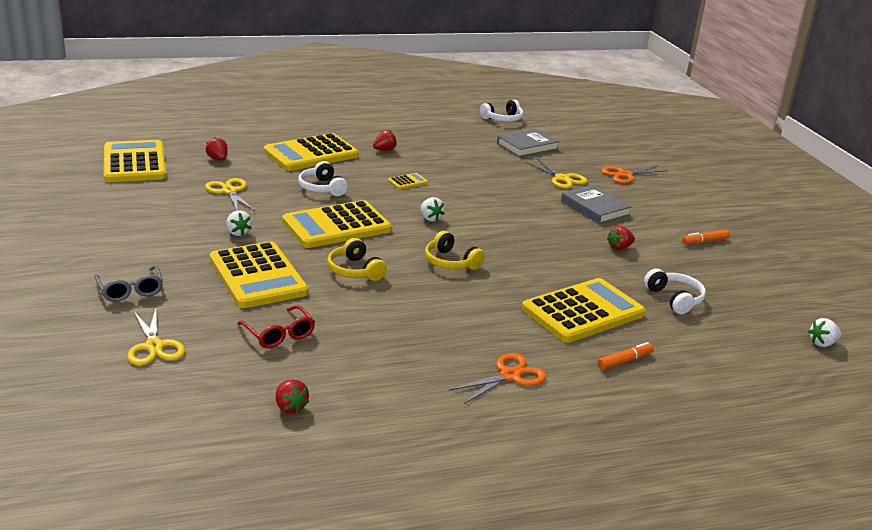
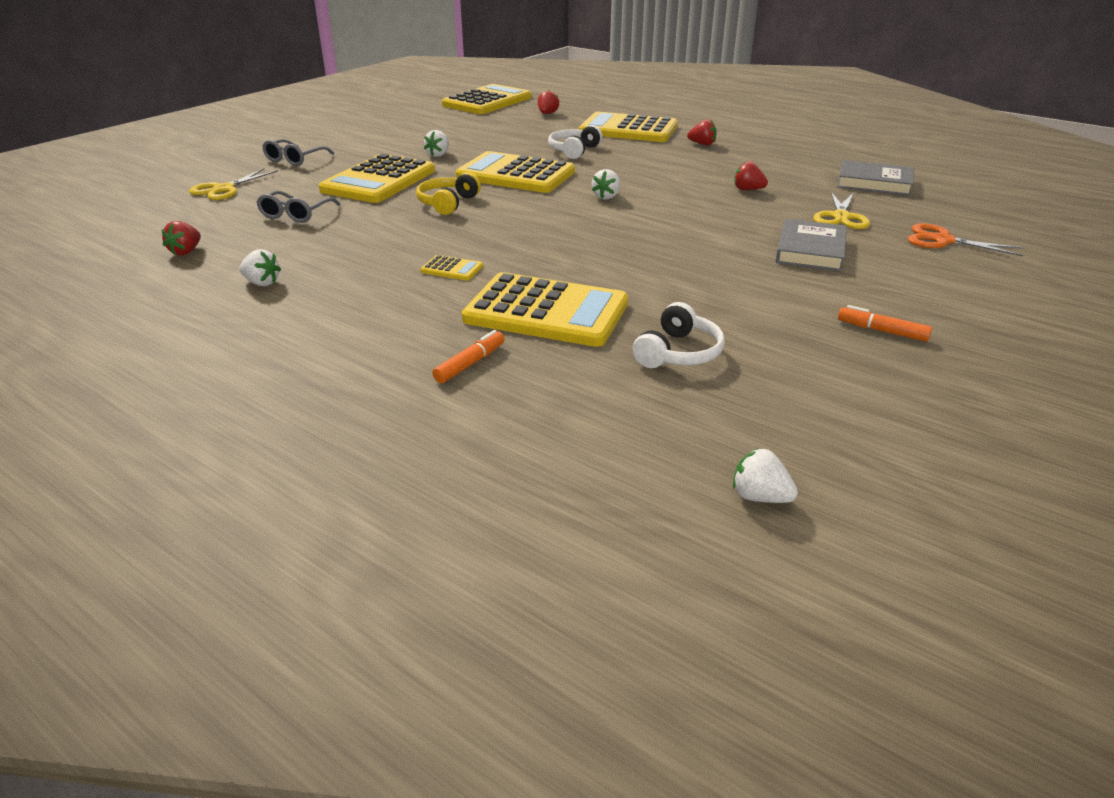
camera: 55 degrees right, 5 degrees up
yellow scissors [205,178,255,211] -> none
red glasses [237,305,315,348] -> grey glasses [256,191,340,223]
yellow calculator [388,173,428,189] -> yellow calculator moved to [420,255,483,281]
yellow headphones [425,231,485,270] -> none
orange scissors [449,353,546,404] -> none
white headphones [480,100,523,122] -> none
orange marker [597,342,654,370] -> orange marker turned 75 degrees counterclockwise [432,330,505,383]
red strawberry [607,225,635,250] -> red strawberry moved to [734,161,768,190]
none -> white strawberry [239,249,281,286]

